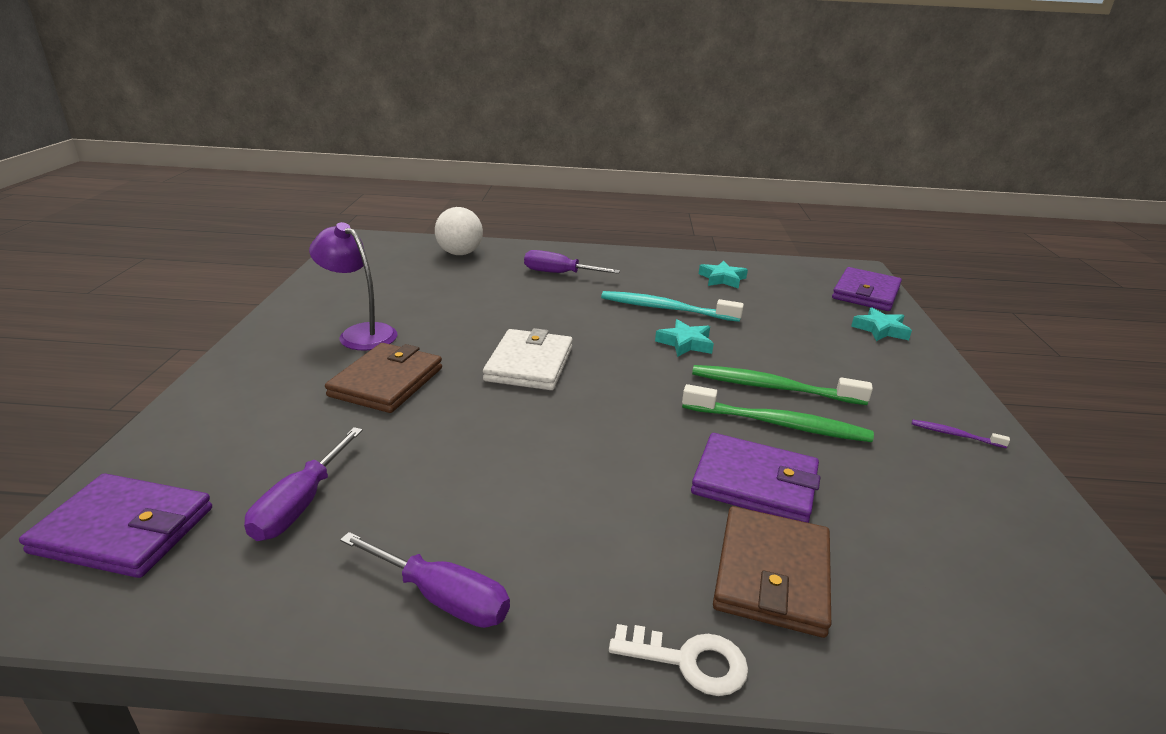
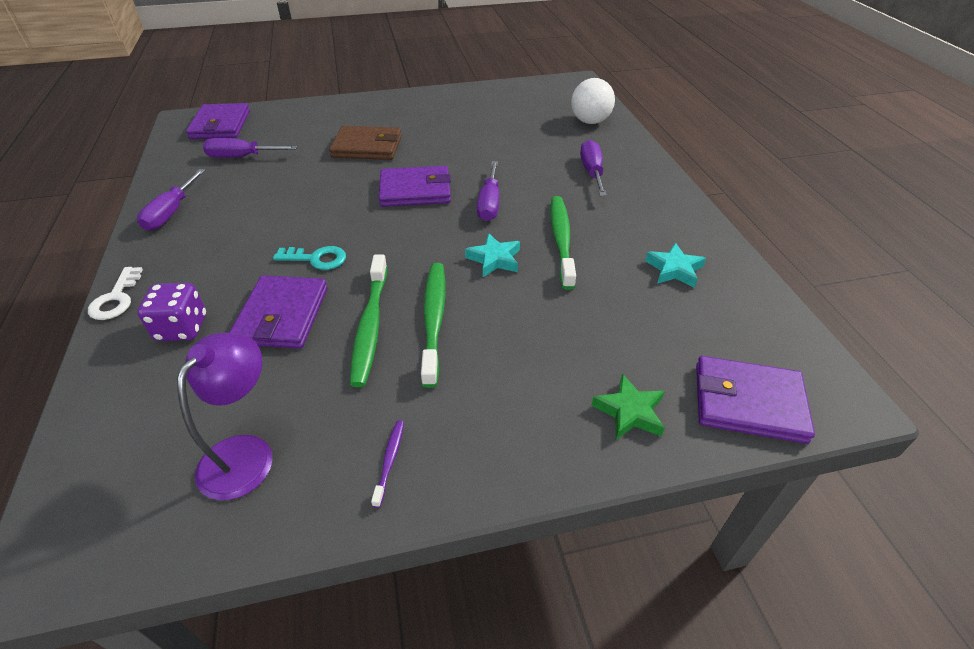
camera: 75 degrees right, 15 degrees up
purple lamp [309,222,397,350] -> purple lamp moved to [177,332,272,500]
white wallet [483,328,573,390] -> purple wallet [379,166,451,207]
turquoise toothbrush [601,291,744,322] -> green toothbrush [550,196,576,290]
brown wallet [713,506,831,638] -> purple dice [137,283,206,341]
turquoise star [851,307,912,341] -> green star [591,374,665,440]
none -> turquoise key [273,246,346,270]
none -> purple screwdriver [477,161,499,221]

